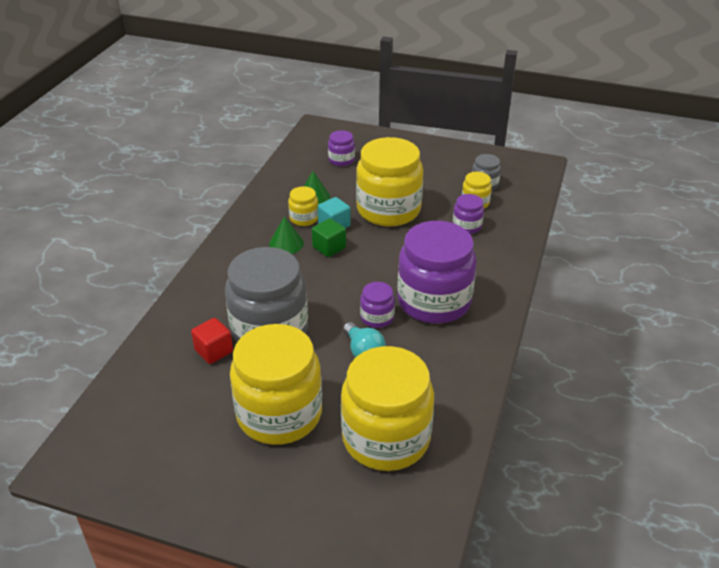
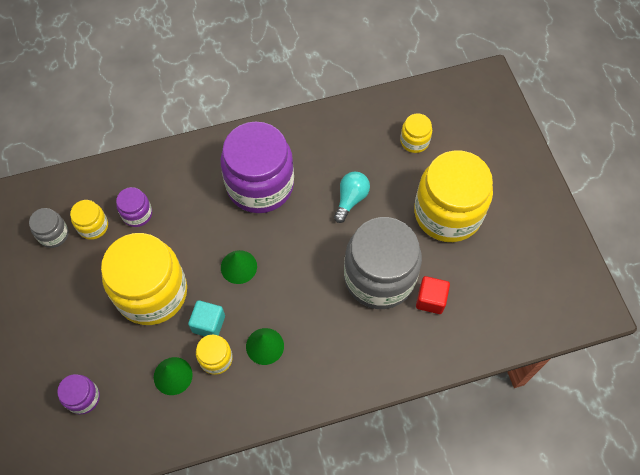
camera: 125 degrees left, 25 degrees up
green cube [312,218,346,257] -> none
yellow jar [341,346,434,471] -> yellow jar [400,113,432,153], size x0.45
purple jar [360,282,395,328] -> none
none -> green cone [221,250,257,284]

